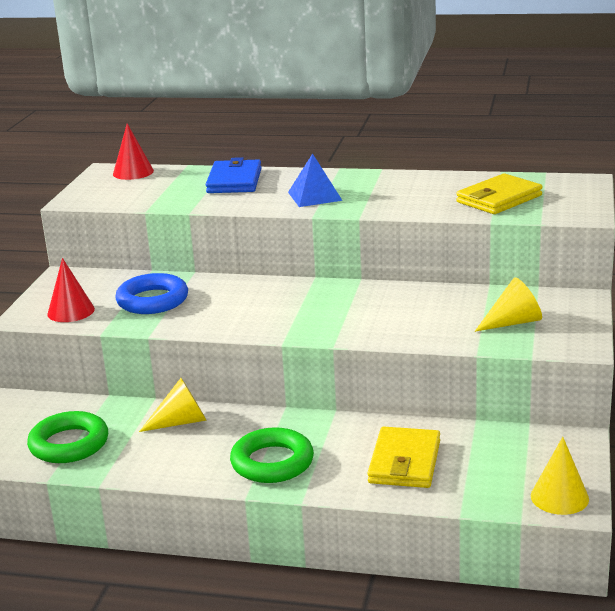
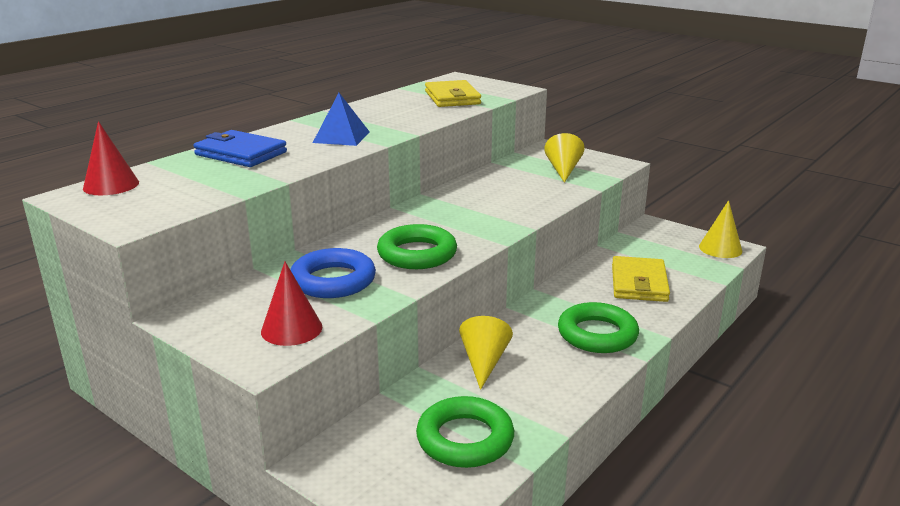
camera: 65 degrees left, 0 degrees up
yellow wallet [367,426,440,488] -> yellow wallet turned 60 degrees clockwise [612,256,670,302]
none -> green ring [377,224,457,269]

